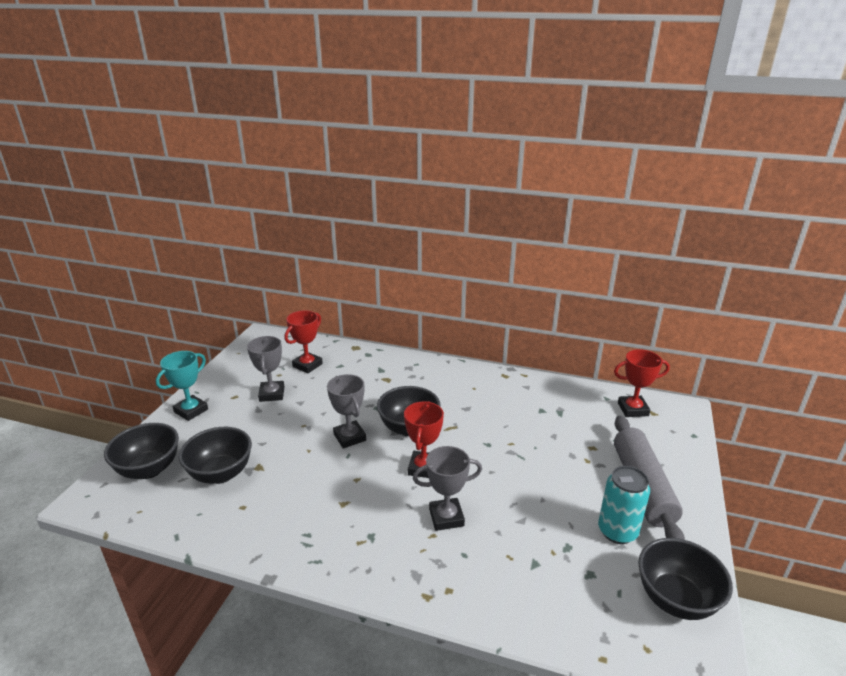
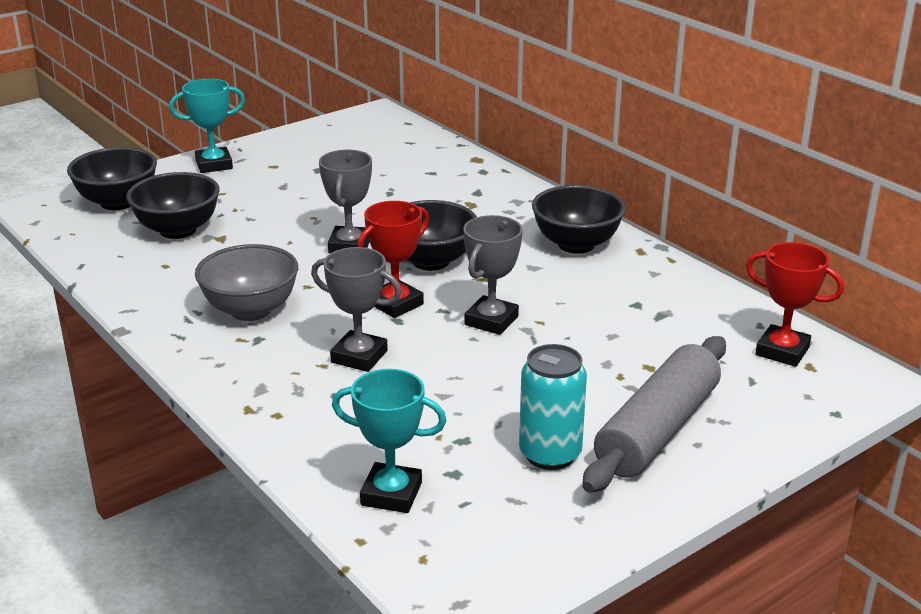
camera: 35 degrees right, 0 degrees up
grey trophy [247,336,284,402] -> grey trophy moved to [463,215,523,335]
red trophy [285,310,323,373] -> none
black bowl [638,538,733,620] -> black bowl moved to [532,185,626,254]
none -> grey bowl [195,244,298,321]
none -> turquoise trophy [332,369,446,513]

